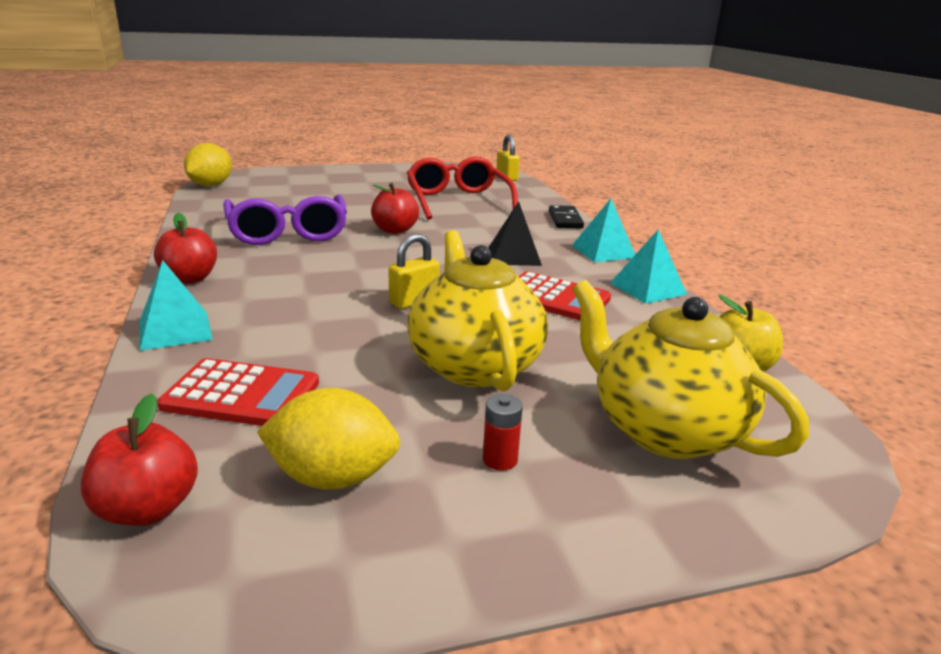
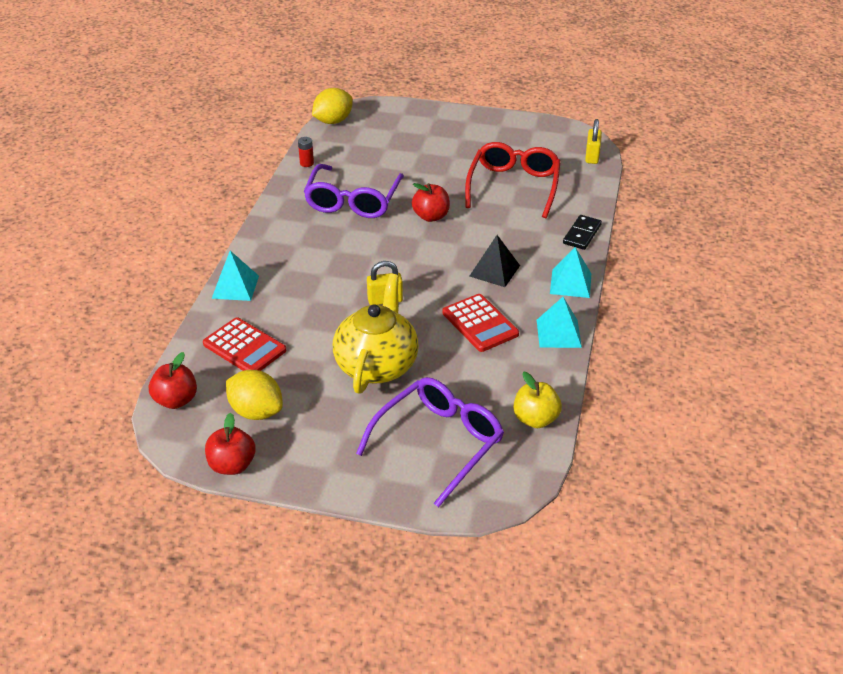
camera: 30 degrees right, 15 degrees up
red apple [154,213,217,284] -> red apple moved to [205,413,256,475]
red battery [483,394,523,471] -> red battery moved to [298,137,314,167]
yellow teapot [572,280,809,459] -> purple glasses [356,377,504,507]

